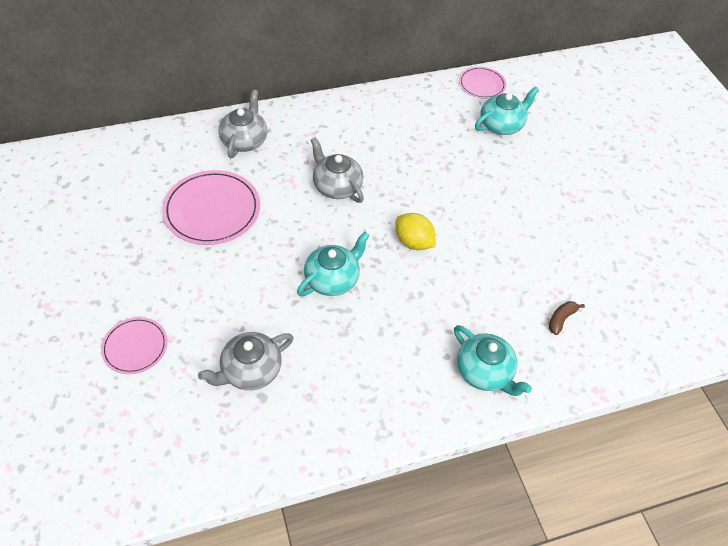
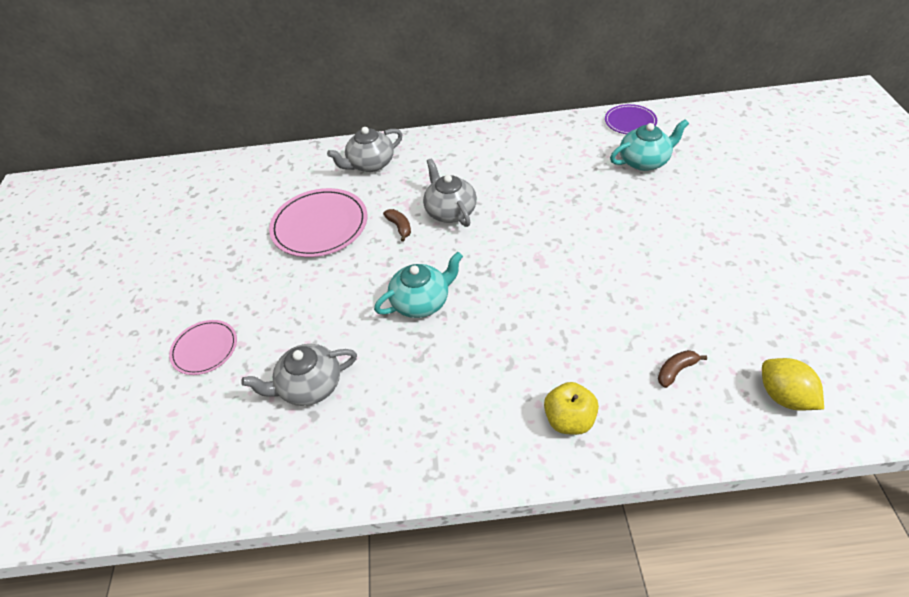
camera: 20 degrees right, 5 degrees down
grey teapot [218,90,267,158] -> grey teapot turned 150 degrees counterclockwise [327,127,403,172]
yellow lemon [396,213,436,250] -> yellow lemon moved to [762,358,824,410]
turquoise teapot [454,325,532,396] -> yellow apple [544,382,599,435]
pink plate [459,67,506,99] -> purple plate [605,104,657,134]
none -> brown banana [383,209,411,242]

